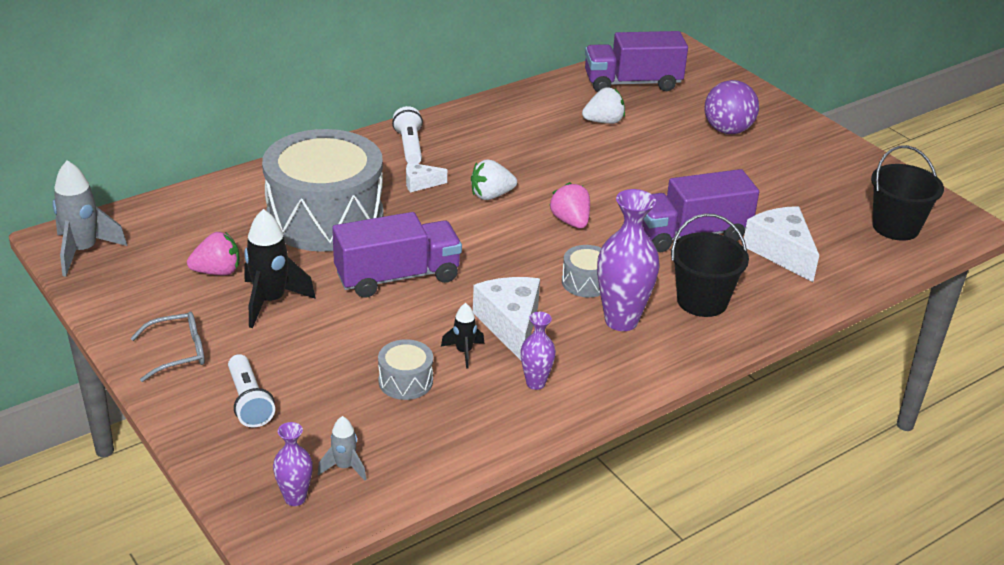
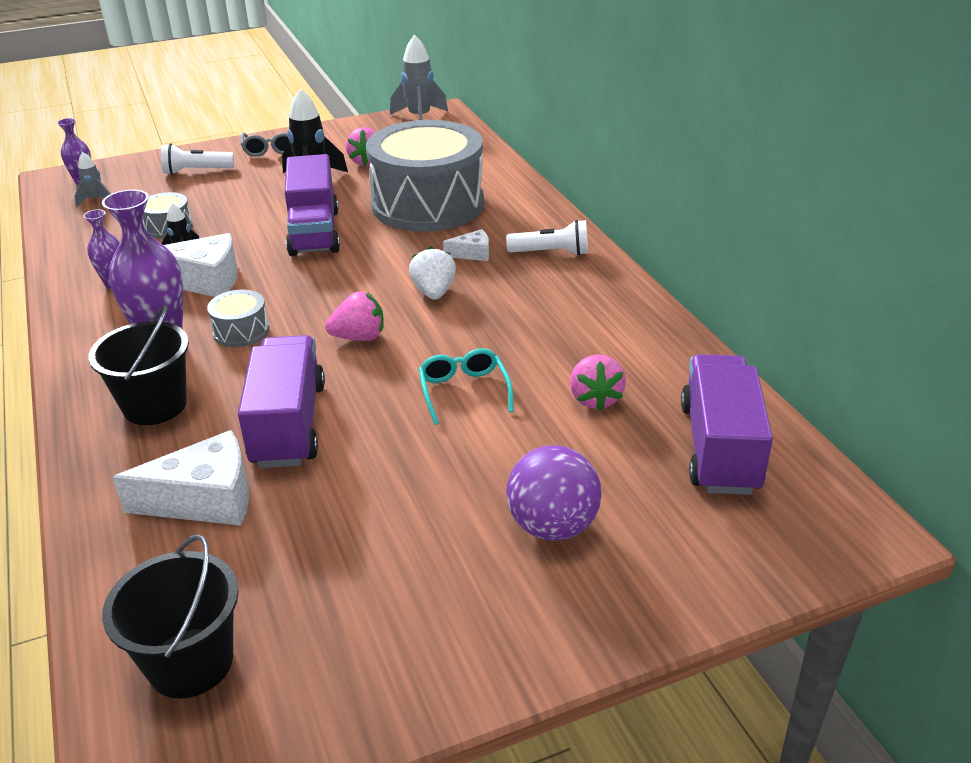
camera: 105 degrees right, 0 degrees up
white cheese [406,162,447,192] -> white cheese turned 75 degrees clockwise [443,229,489,261]
white strawberry [582,87,625,124] -> pink strawberry [570,355,626,411]
none -> turquoise glasses [419,348,514,425]

